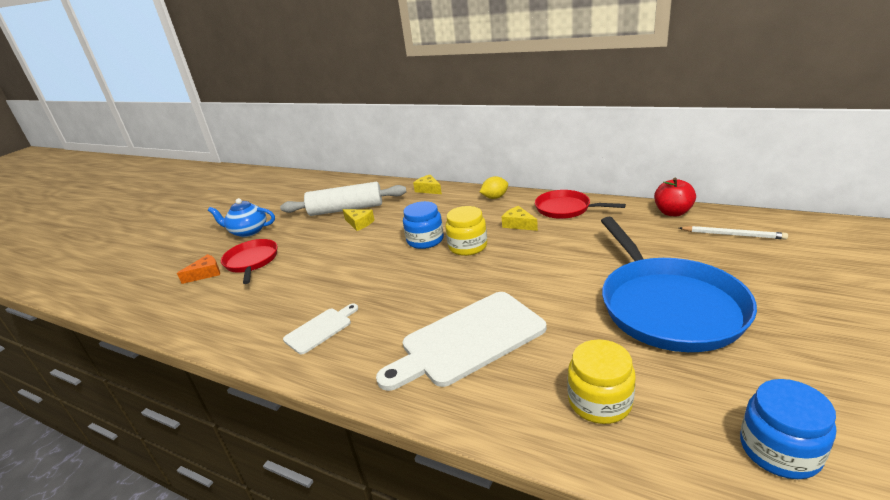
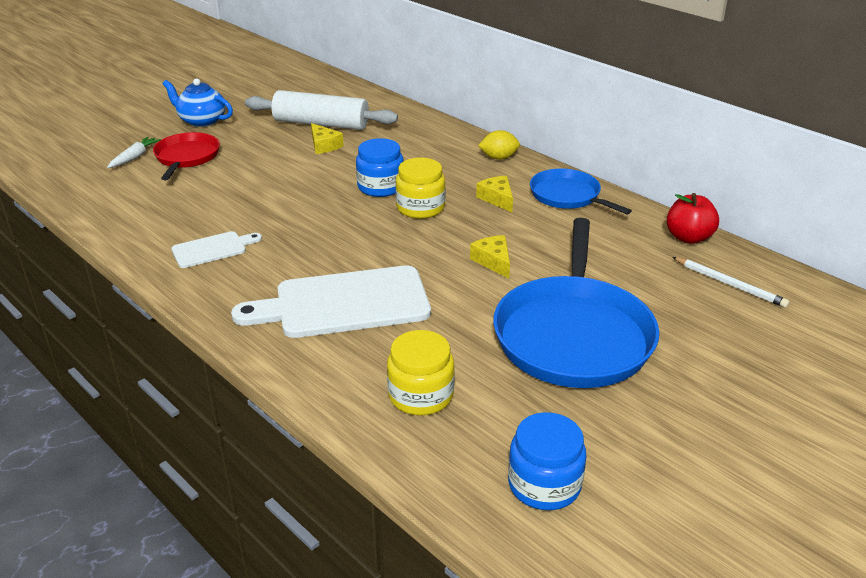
camera: 15 degrees right, 5 degrees up
orange cheese [177,254,220,284] -> white carrot [107,136,161,168]
yellow cheese [413,175,442,194] -> yellow cheese moved to [470,235,510,279]
red pan [535,190,626,219] -> blue pan [530,168,632,214]

